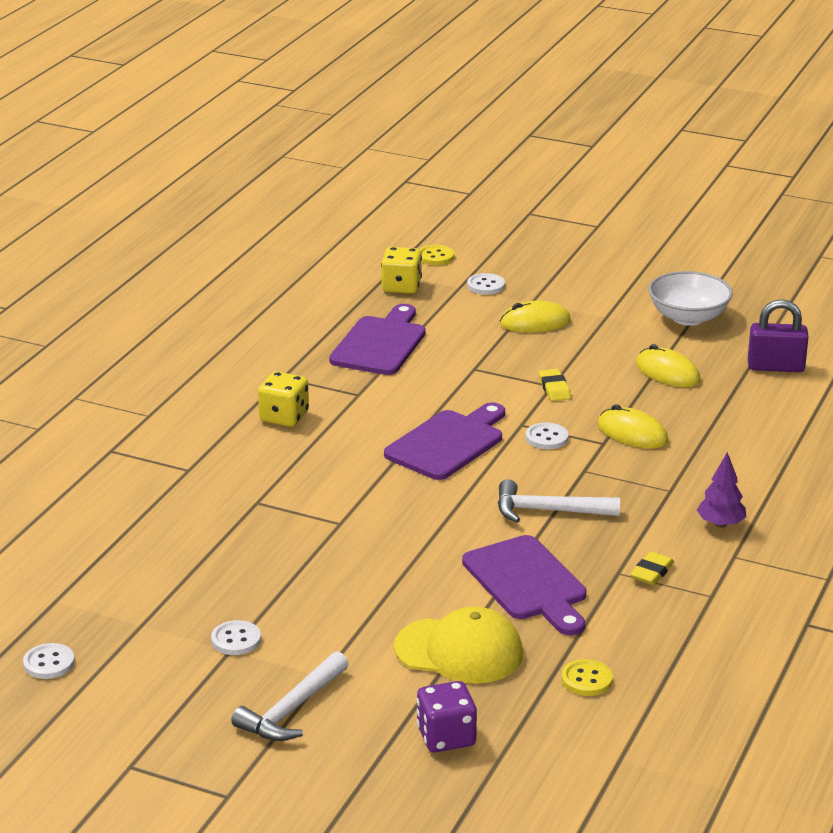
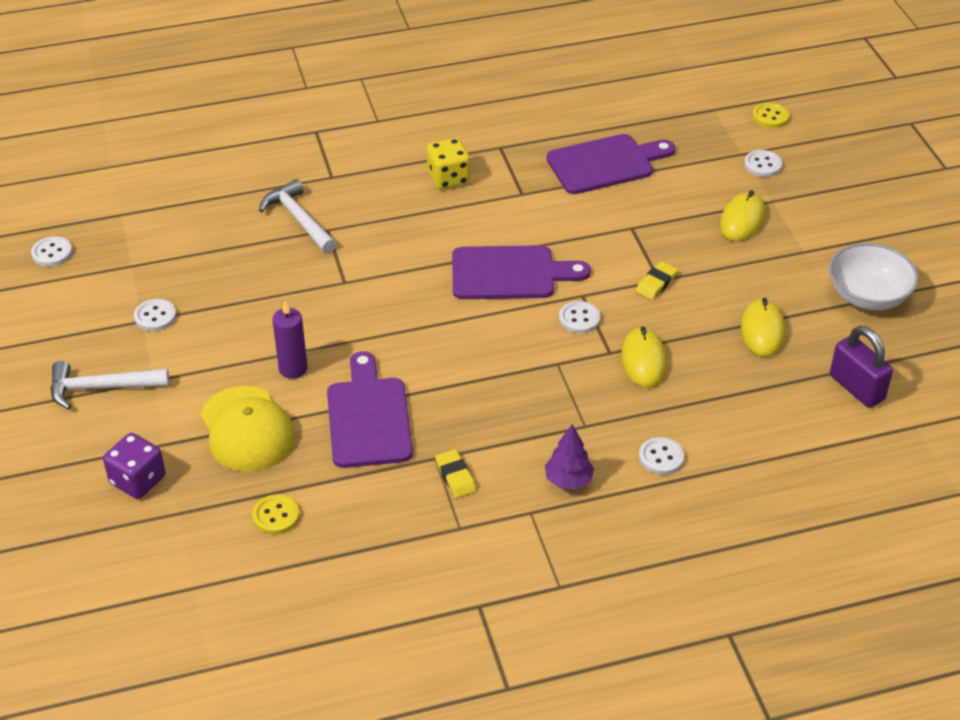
camera: 50 degrees right, 15 degrees up
yellow dice [381,247,422,294] -> none
purple cutting board [462,535,587,635] -> purple cutting board turned 150 degrees clockwise [327,351,413,468]
white hammer [498,479,620,522] -> white hammer moved to [259,179,337,253]
yellow mouse [500,301,571,332] -> yellow mouse turned 75 degrees clockwise [720,190,766,241]
yellow eraser [630,552,674,585] -> yellow eraser turned 75 degrees clockwise [435,449,476,498]
none -> purple candle [272,301,307,379]
none -> white button [639,437,684,475]

